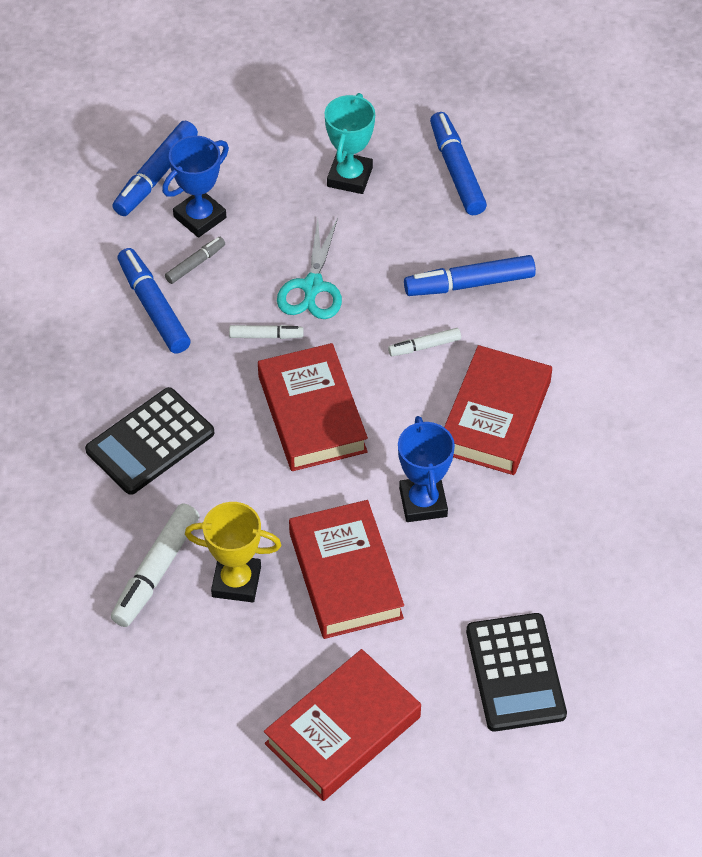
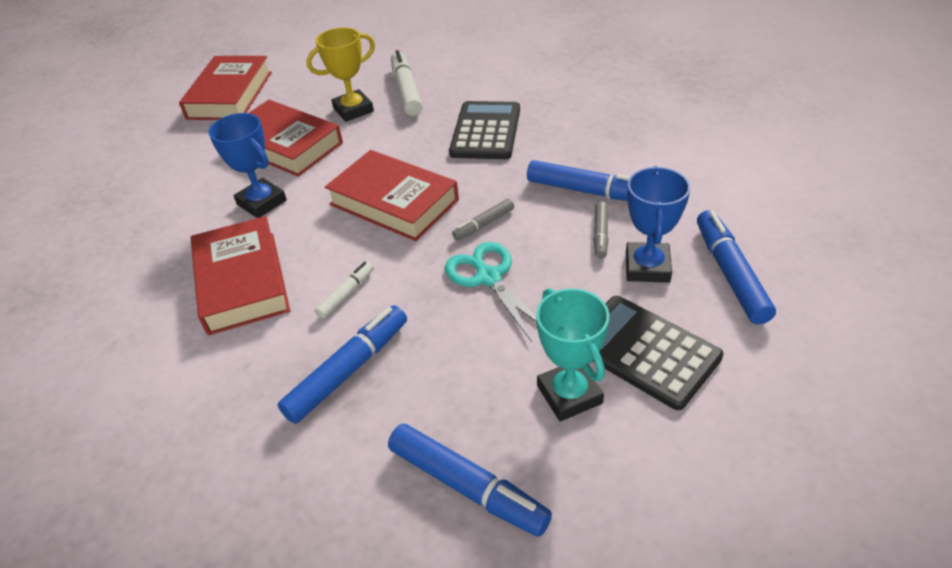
camera: 145 degrees right, 10 degrees down
white marker [229,325,303,339] -> grey marker [452,199,514,240]
black calculator [466,613,567,732] -> black calculator moved to [593,296,723,410]

